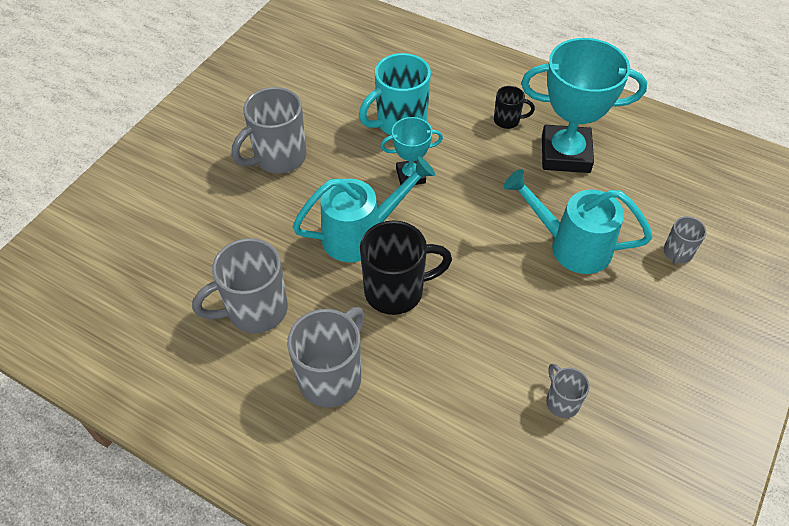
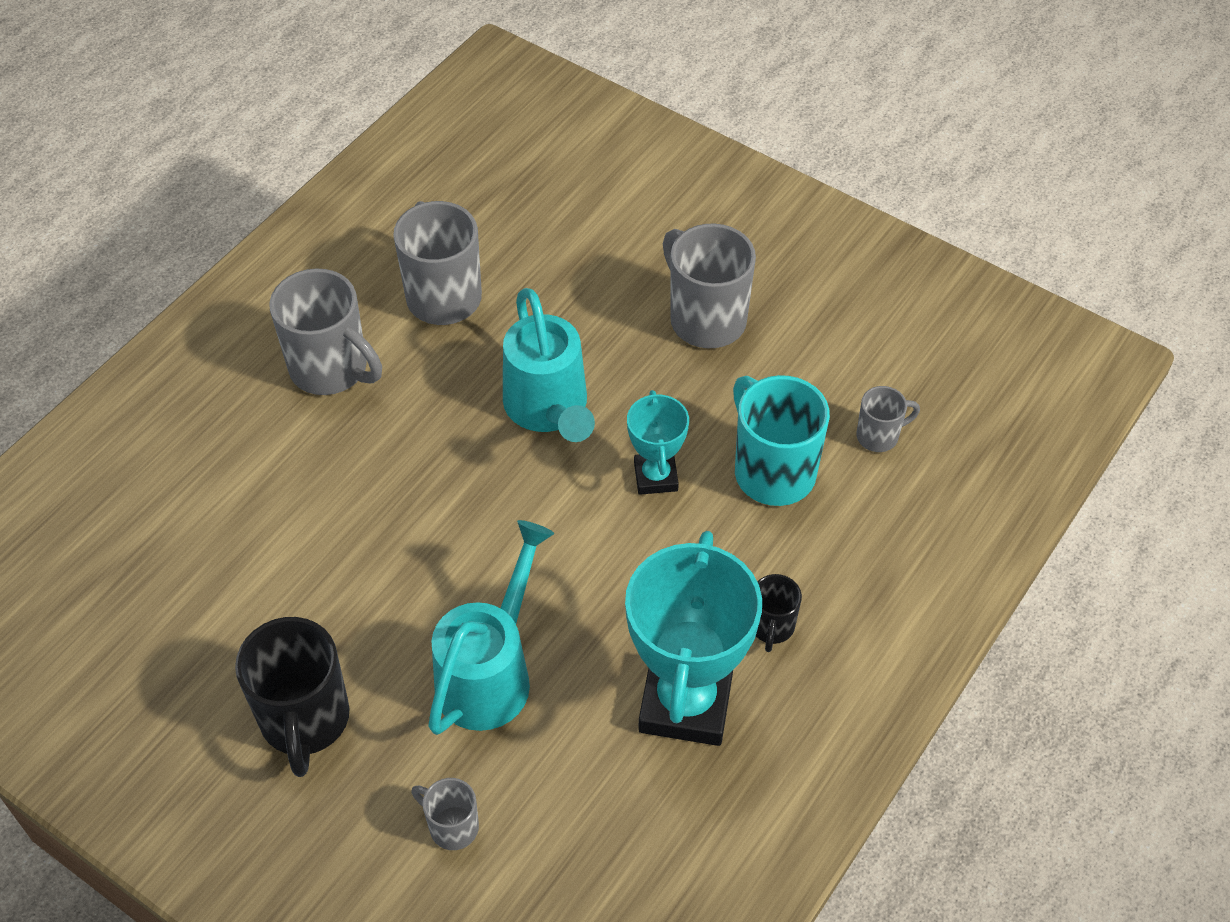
camera: 95 degrees right, 0 degrees up
black mug [360,220,452,315] -> black mug moved to [235,617,350,777]
grey mug [546,364,590,418] -> grey mug moved to [856,386,920,452]

